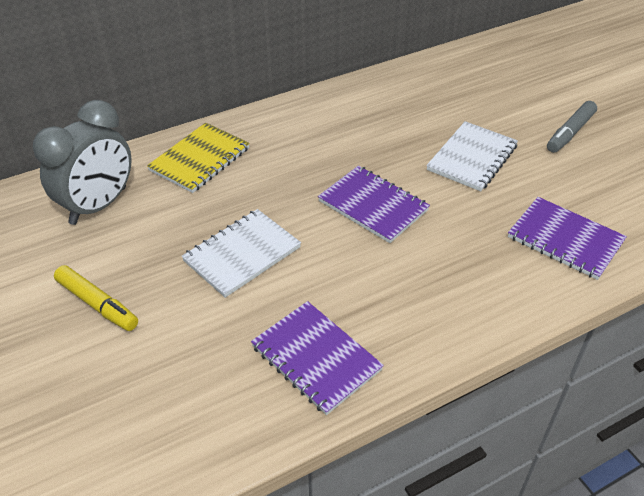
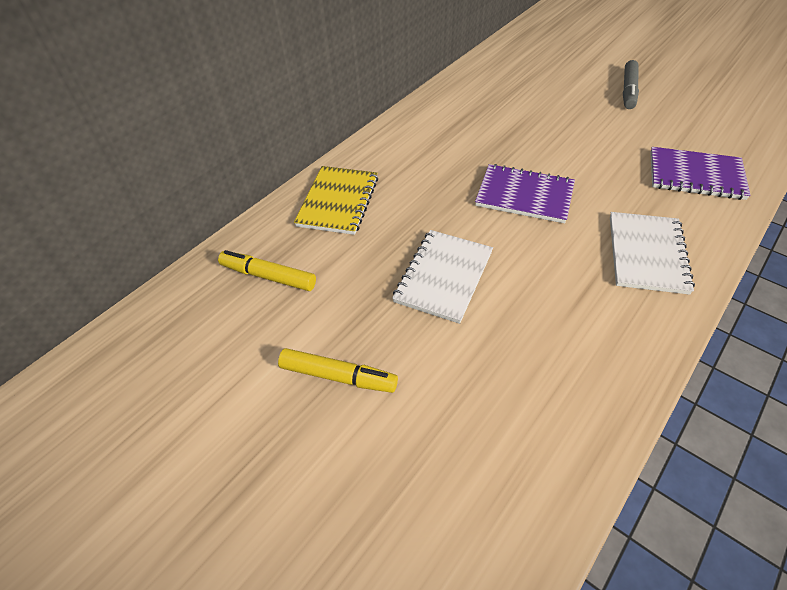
camera: 20 degrees left, 5 degrees up
grey clock [33,100,132,225] -> yellow marker [218,250,316,291]
purple notebook [251,301,384,415] -> none
white notebook [426,121,518,191] -> white notebook moved to [610,212,695,295]

